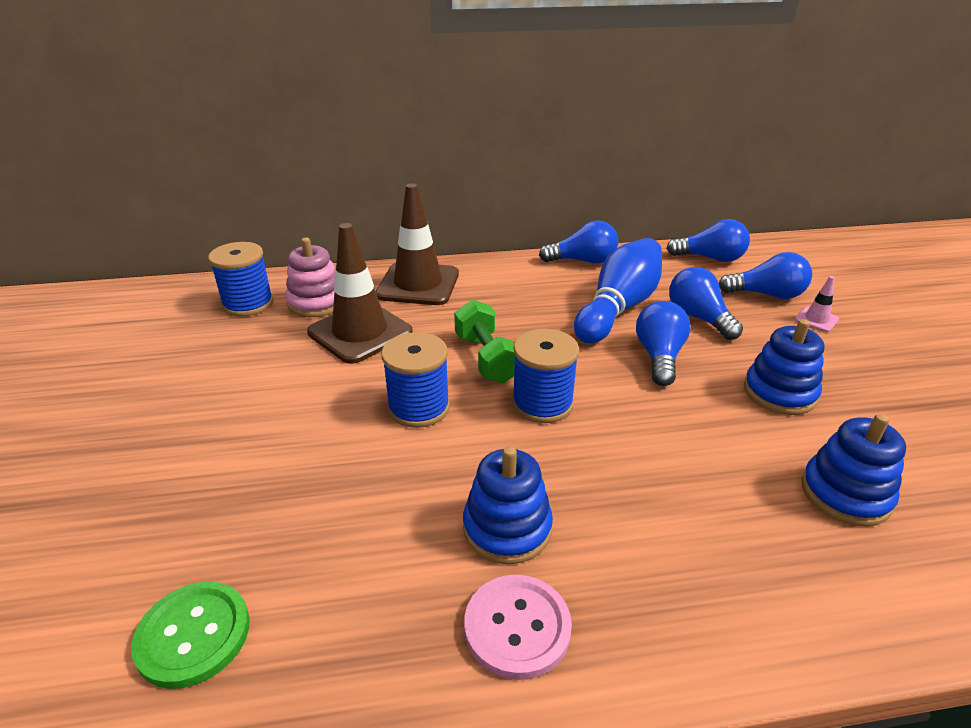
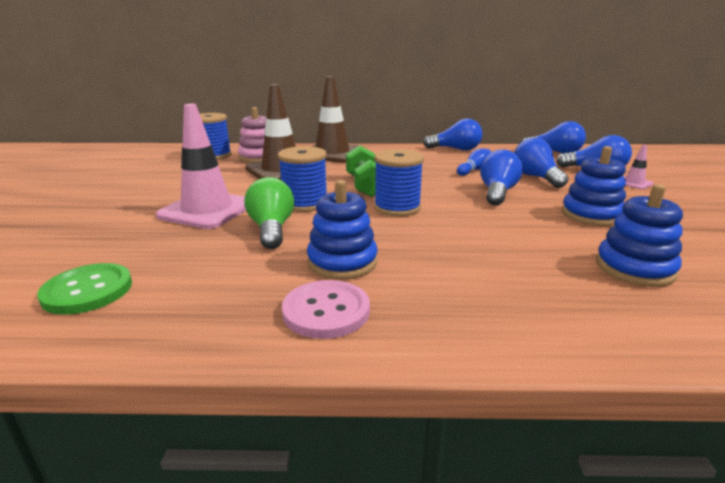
camera: 10 degrees right, 10 degrees down
blue bowling pin [574,238,662,343] -> blue bowling pin [457,149,491,176], size x0.46
none -> pink traffic cone [156,104,246,229]
none -> green light bulb [245,177,294,249]

